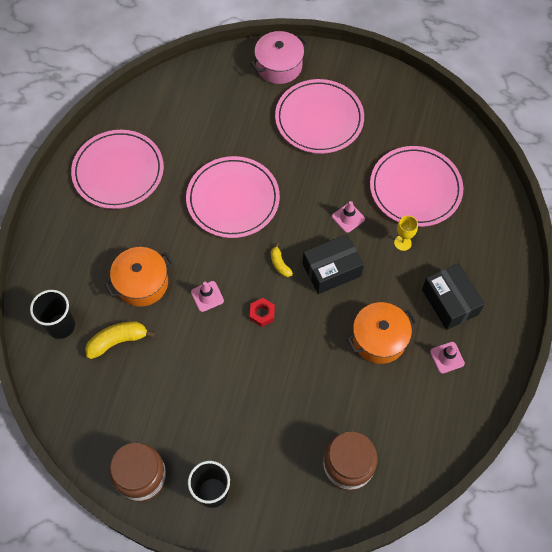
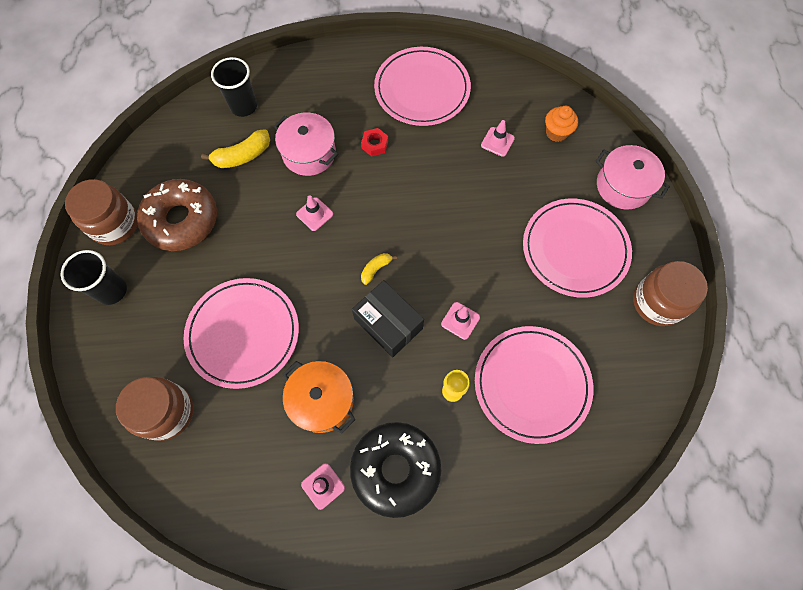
camera: 70 degrees right, 5 degrees up
yellow banana [85,321,155,359] -> yellow banana turned 105 degrees clockwise [201,129,270,168]
orange pot [104,247,173,307] -> pink pot [274,113,338,176]
pink plate [186,156,280,238] -> pink plate moved to [184,278,299,389]
red nut [250,298,275,327] -> red nut moved to [361,128,388,157]
black box [422,263,485,330] -> black donut [350,422,441,518]
none -> brown donut [137,179,217,251]
none -> pink traffic cone [481,120,515,157]
none -> orange cupcake [545,106,578,142]
none -> brown jar [633,261,708,326]

